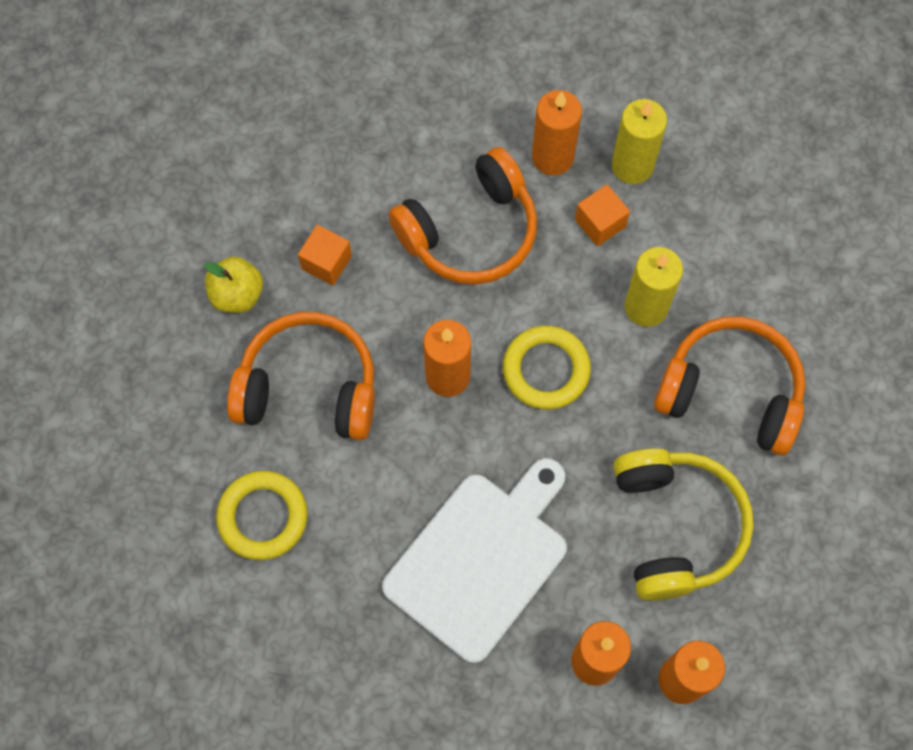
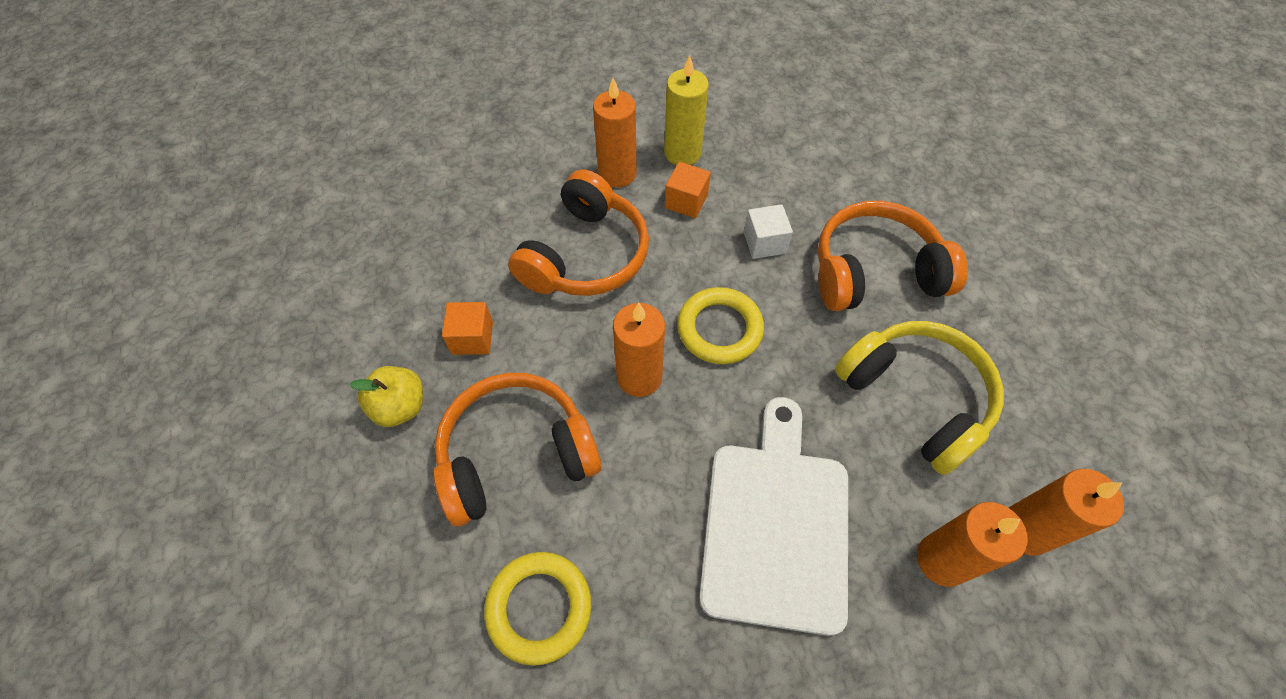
camera: 30 degrees left, 10 degrees down
yellow candle [625,247,683,327] -> white cube [744,204,793,259]

